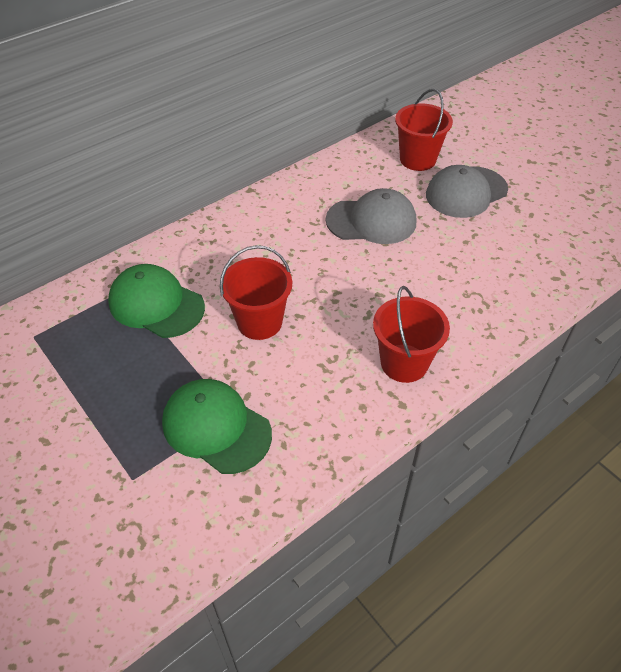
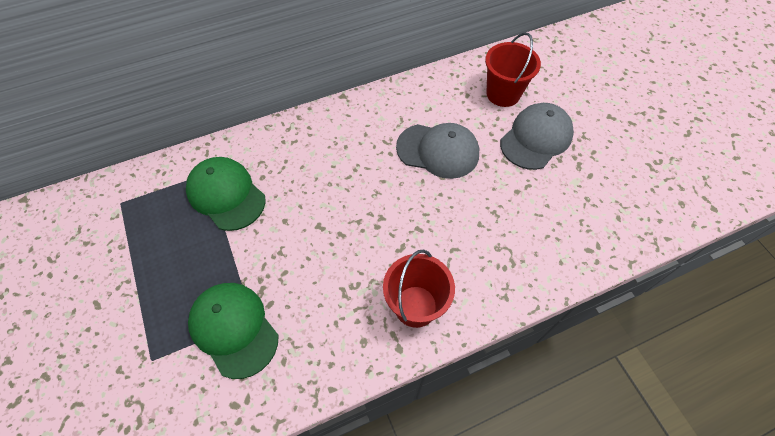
camera: 15 degrees right, 10 degrees up
red bucket [220,245,292,340] -> none
grey cap [426,165,508,218] -> grey cap turned 150 degrees clockwise [500,103,574,170]

